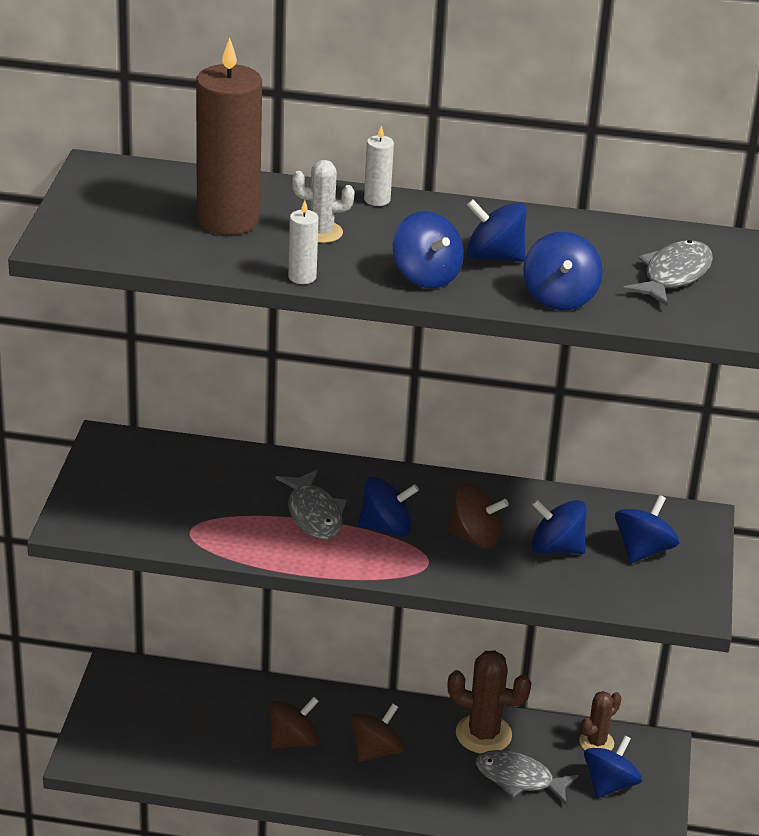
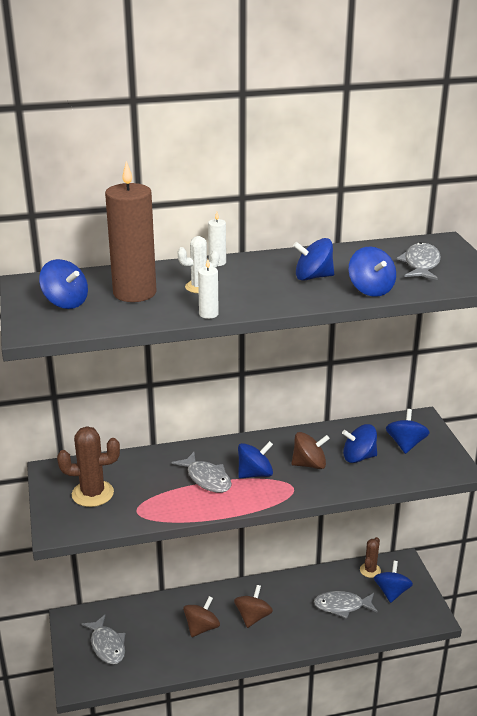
camera: 20 degrees left, 5 degrees down
blue spinning top [393,211,464,289] -> blue spinning top moved to [39,259,88,309]
brown cactus [447,650,532,753] -> brown cactus moved to [57,426,120,507]
none -> grey fish [81,614,126,664]

